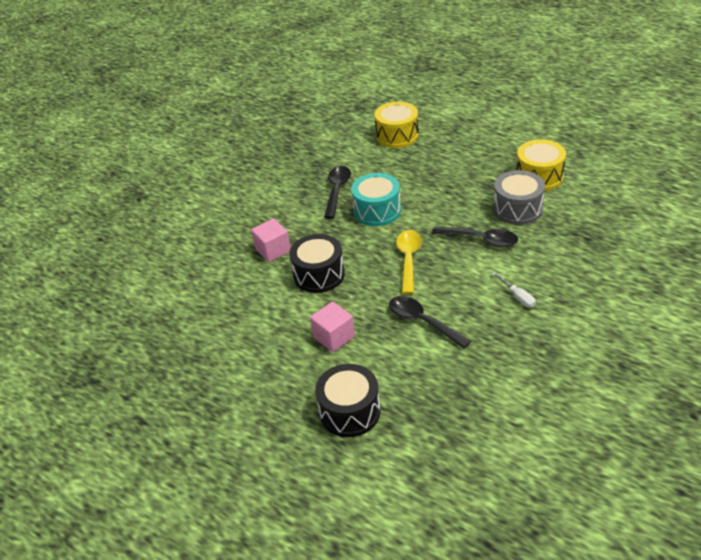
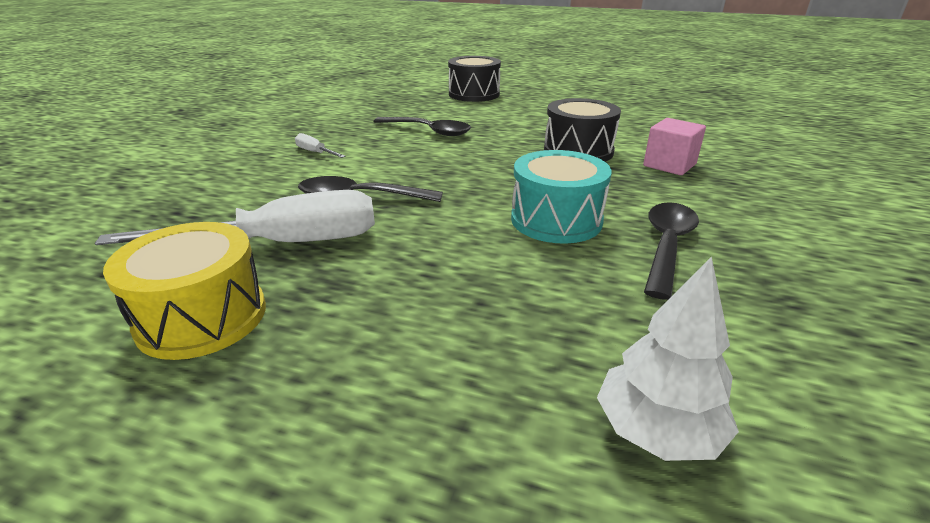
camera: 160 degrees right, 10 degrees down
pink cube [310,302,355,352] -> none
black spoon [324,166,351,219] -> black spoon turned 150 degrees counterclockwise [644,202,699,300]
yellow drum [375,102,419,148] -> white tree [597,257,739,461]
yellow spoon [396,230,422,294] -> none
grey drum [494,170,545,225] -> white screwdriver [95,190,375,245]

